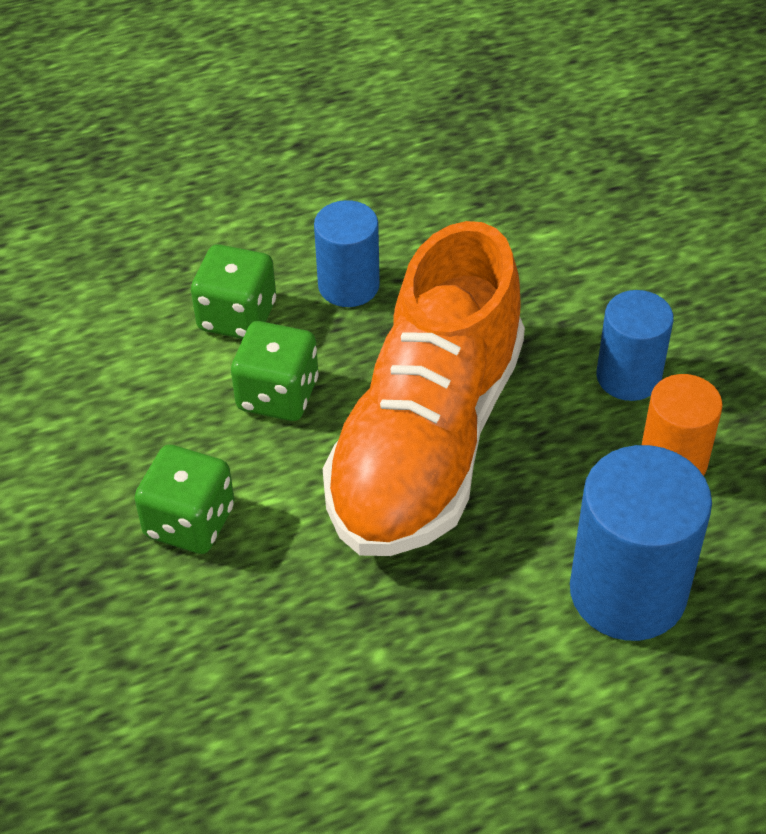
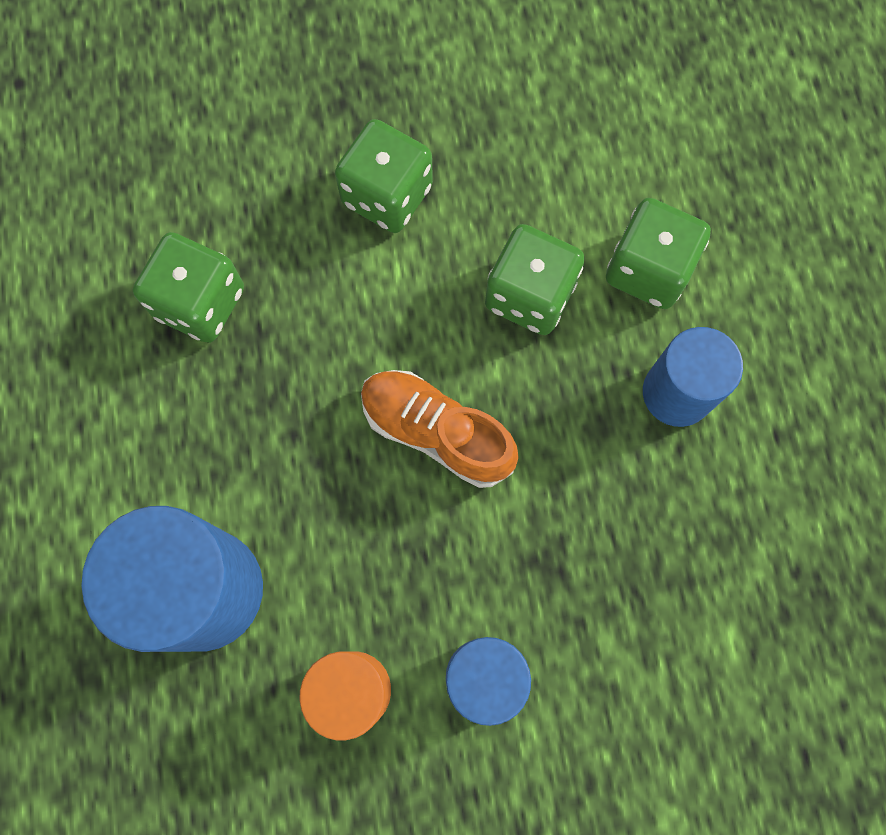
camera: 100 degrees right, 25 degrees up
orange shoe [323,221,525,556] -> orange shoe [361,370,519,488], size x0.47
none -> green dice [133,232,244,343]

